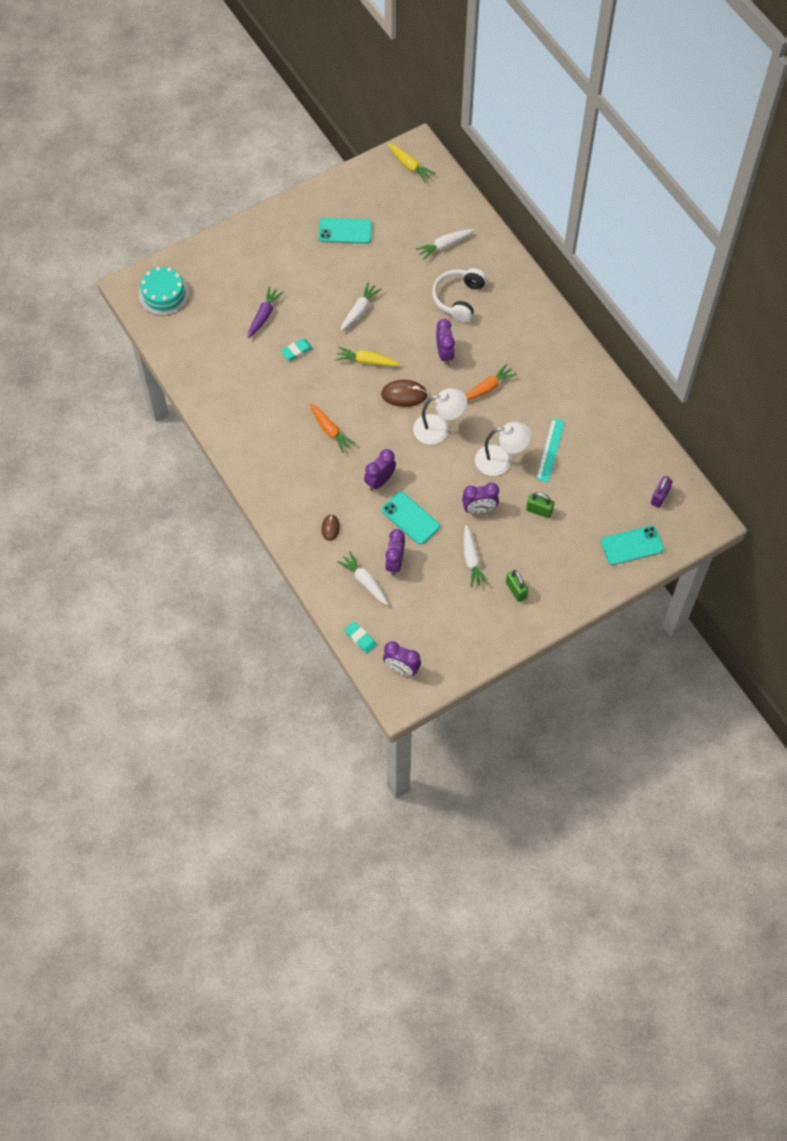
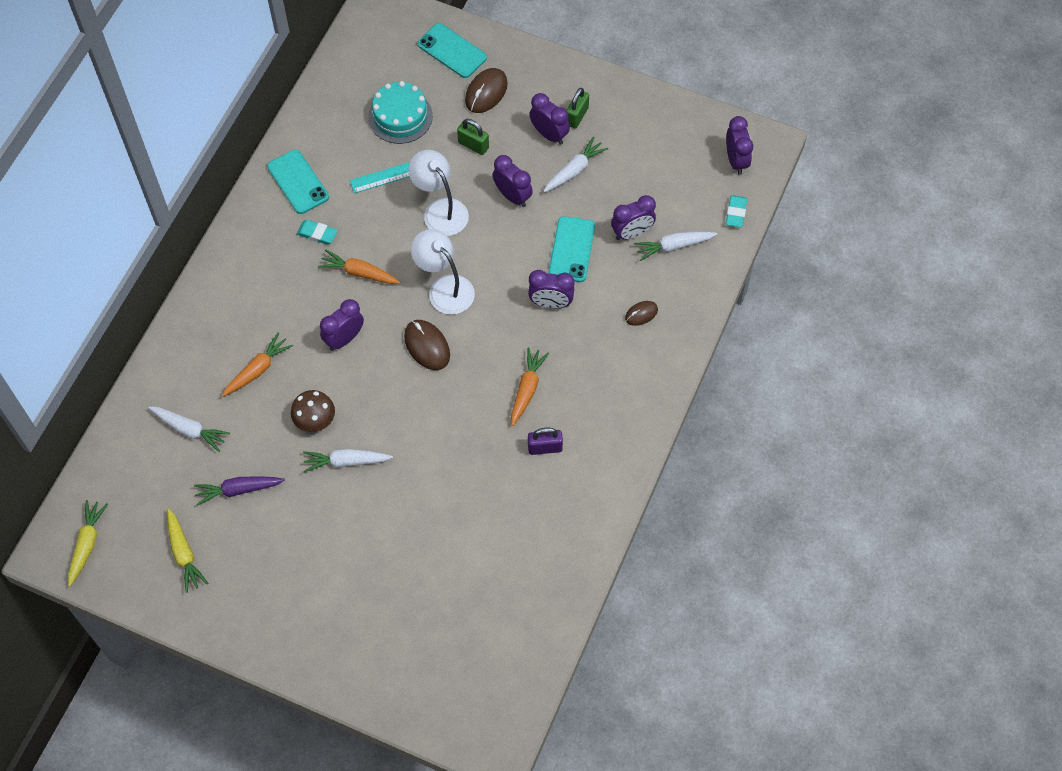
camera: 125 degrees left, 0 degrees up
turquoise cake [139,267,189,316] -> turquoise cake moved to [368,81,433,144]
purple carrot [248,287,283,338] -> purple carrot moved to [194,476,285,506]
turquoise eraser [281,339,312,361] -> turquoise eraser moved to [297,220,338,245]
turquoise phone [318,218,372,244] -> turquoise phone moved to [267,150,329,214]
yellow carrot [335,347,400,366] -> yellow carrot moved to [167,509,208,593]
white carrot [337,551,388,605] -> white carrot turned 60 degrees clockwise [634,232,717,261]
white headphones [432,268,486,322] -> orange carrot [222,333,293,397]
green padlock [526,492,554,518] -> green padlock turned 45 degrees counterclockwise [457,119,489,155]
purple padlock [651,476,672,508] -> purple padlock moved to [528,428,563,455]
none -> brown mushroom [291,390,335,432]
none -> brown mouse [465,68,508,113]
none -> purple clock [529,93,570,145]

